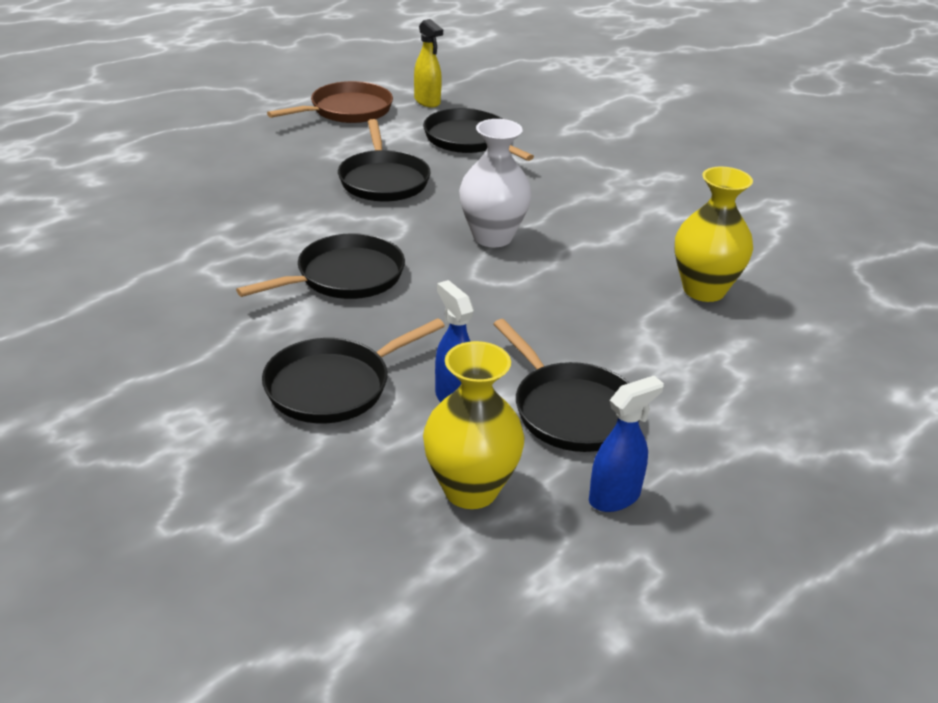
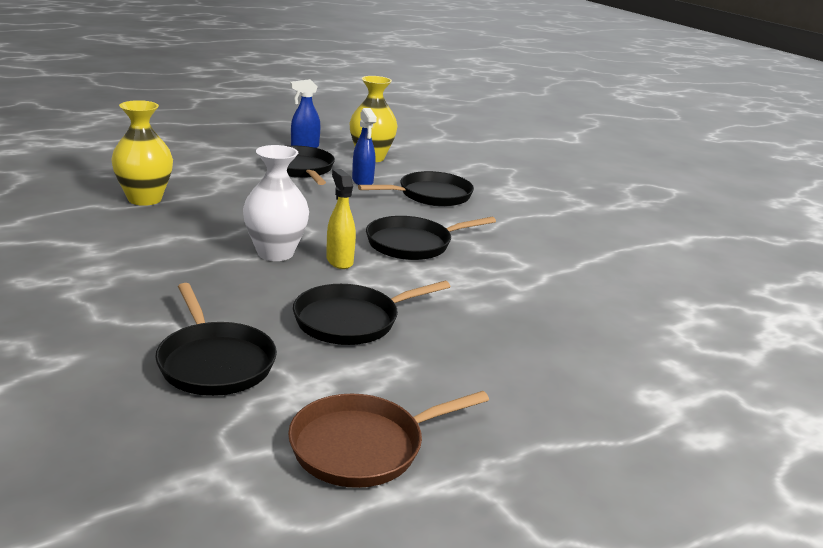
camera: 170 degrees left, 10 degrees down
black pan [338,119,431,202] -> black pan turned 120 degrees counterclockwise [293,281,450,345]
yellow spray bottle [414,19,443,108] -> yellow spray bottle moved to [326,169,356,269]

